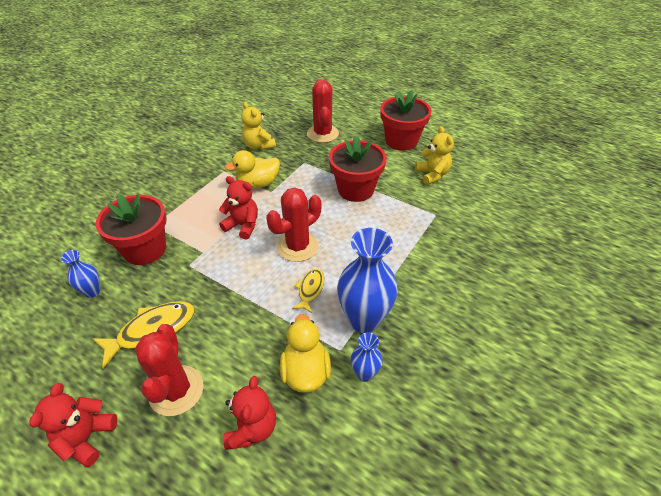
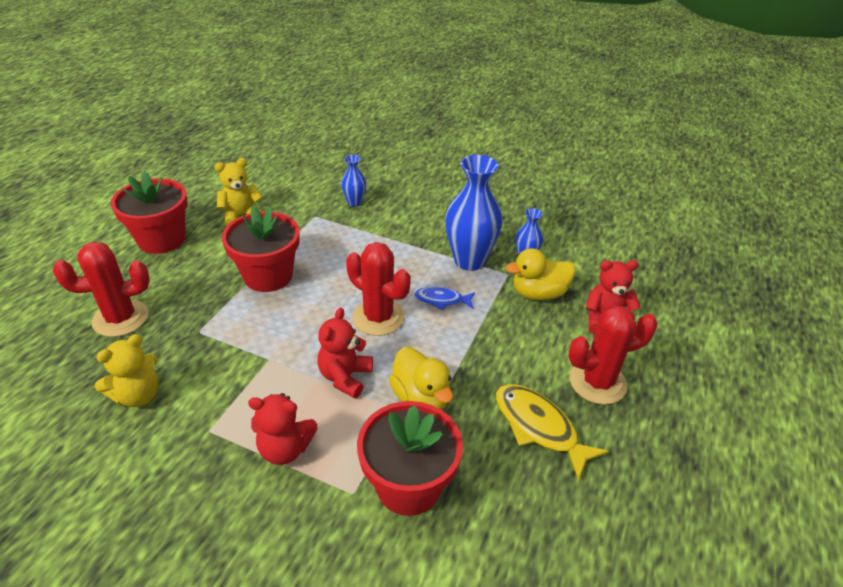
camera: 100 degrees left, 5 degrees down
red teddy bear [29,383,117,467] -> red teddy bear moved to [248,393,318,465]
blue vase [61,250,100,298] -> blue vase moved to [341,155,366,207]
yellow duck [225,150,280,189] -> yellow duck moved to [389,347,453,410]
yellow fish [292,269,324,313] -> blue fish [415,287,475,310]

